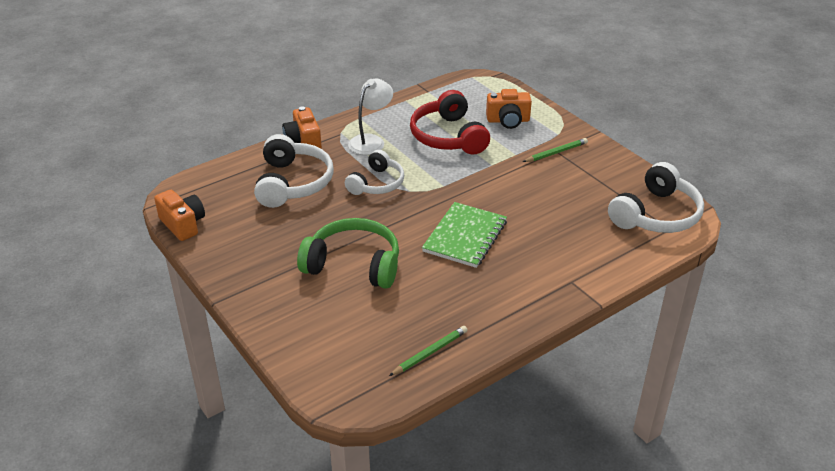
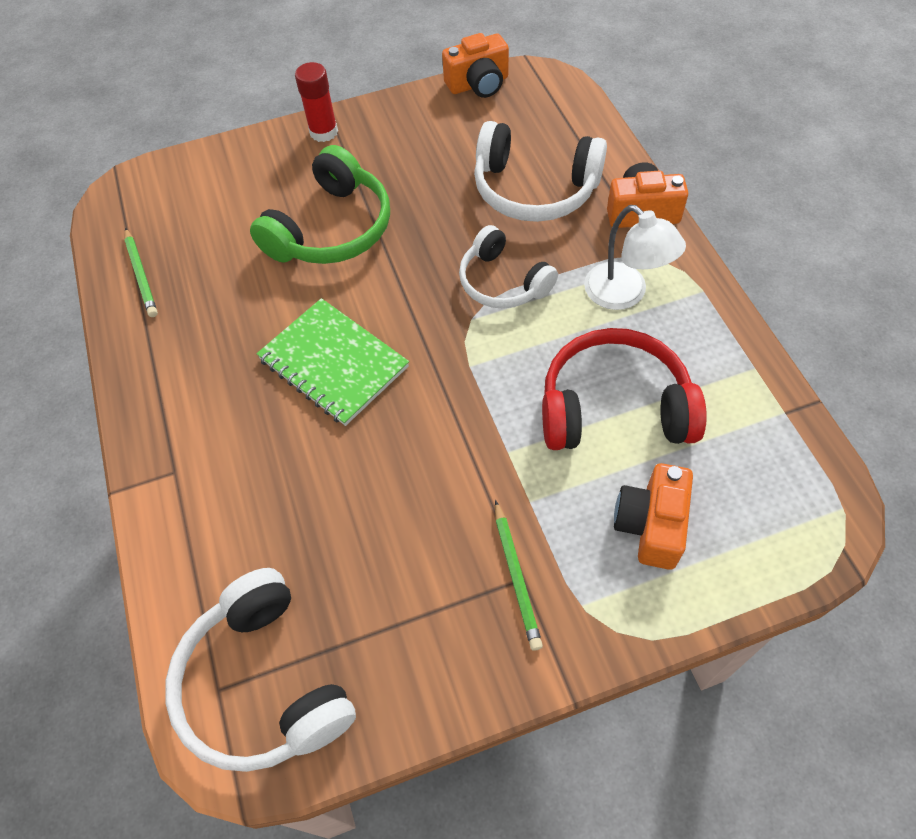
camera: 110 degrees right, 20 degrees up
none -> red glue stick [295,62,338,142]

